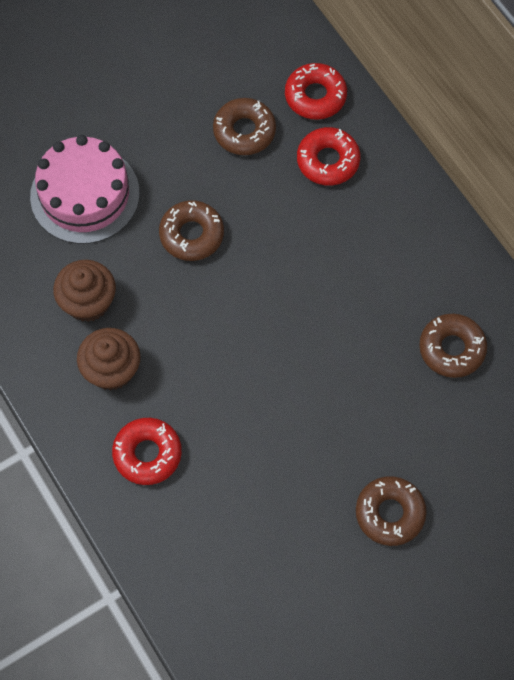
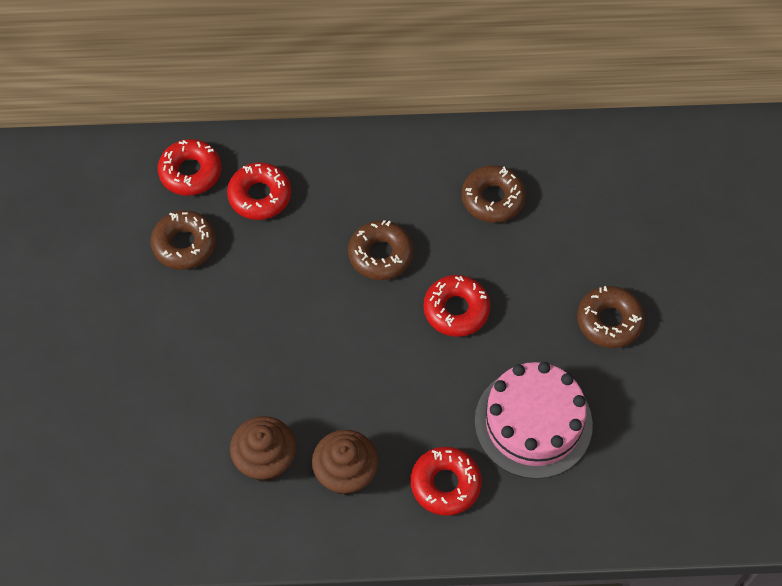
camera: 60 degrees left, 5 degrees down
pink cake [30,135,140,244] -> pink cake moved to [475,362,593,479]
brown donut [159,200,224,261] -> brown donut moved to [348,220,413,280]
none -> red donut [423,275,490,337]

